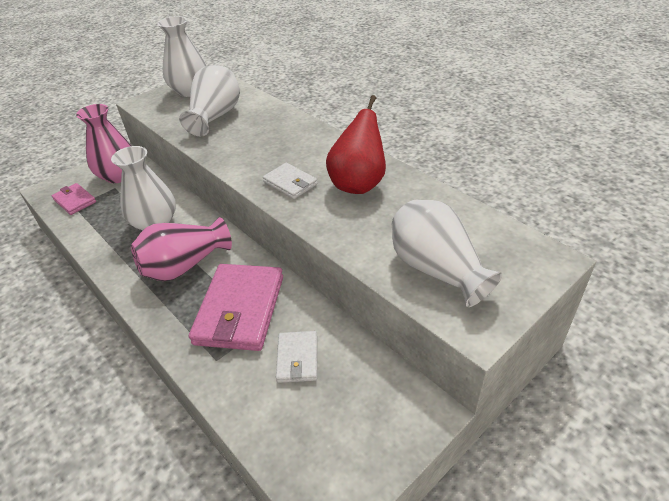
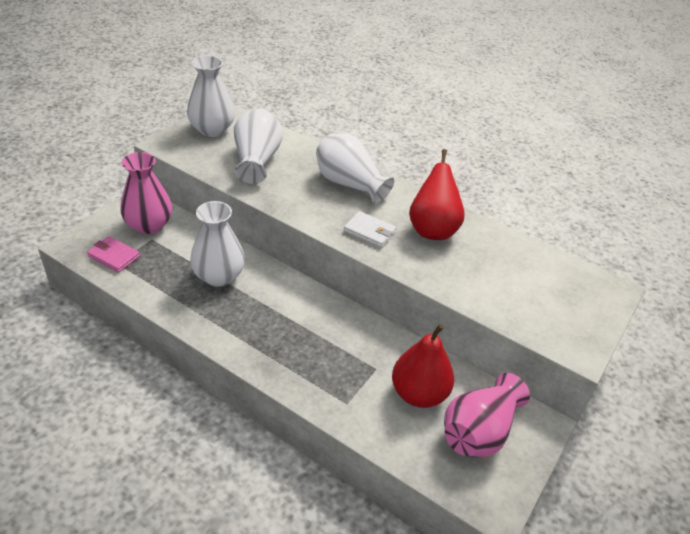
camera: 20 degrees left, 0 degrees up
pink vase [131,217,232,281] -> pink vase moved to [444,373,530,458]
pink wallet [189,264,283,351] -> none
white wallet [276,331,317,383] -> red pear [392,324,454,408]
white vase [392,200,502,307] -> white vase moved to [316,133,394,204]

